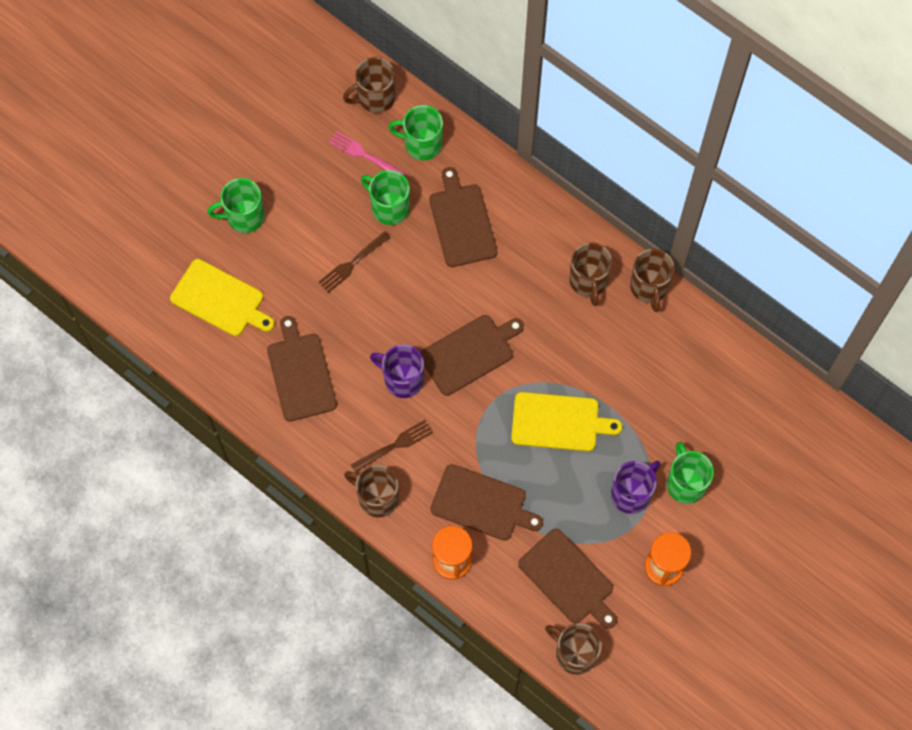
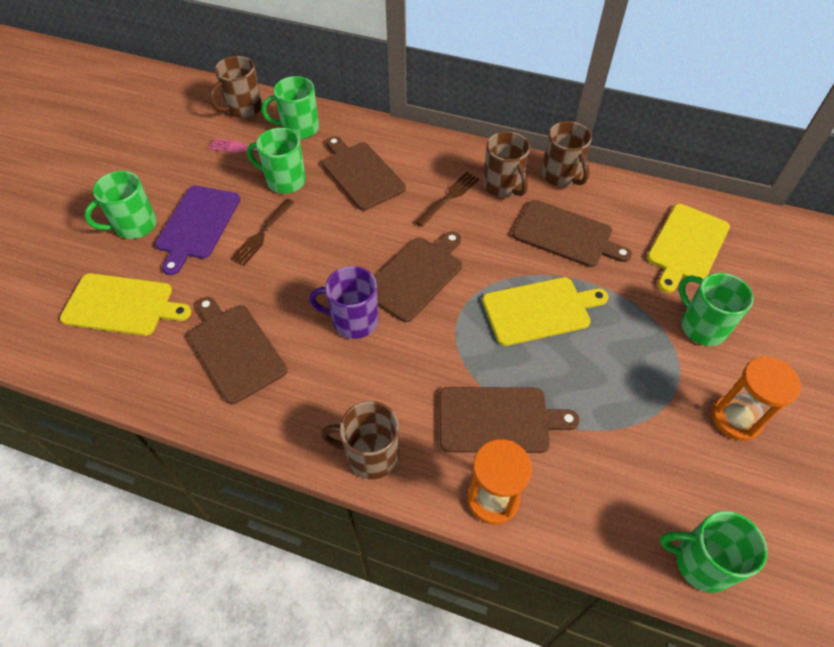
camera: 20 degrees left, 15 degrees down
brown fork [351,420,433,473] -> brown fork moved to [415,172,479,227]
brown cutting board [518,529,617,629] -> brown cutting board moved to [512,200,632,267]
brown mug [545,623,602,675] -> green mug [660,511,768,593]
purple mug [611,461,661,514] -> none
none -> purple cutting board [155,186,240,275]
none -> yellow cutting board [647,204,730,293]

